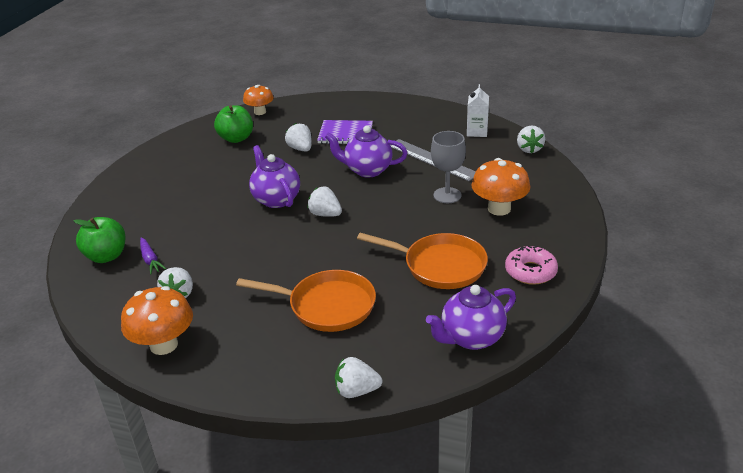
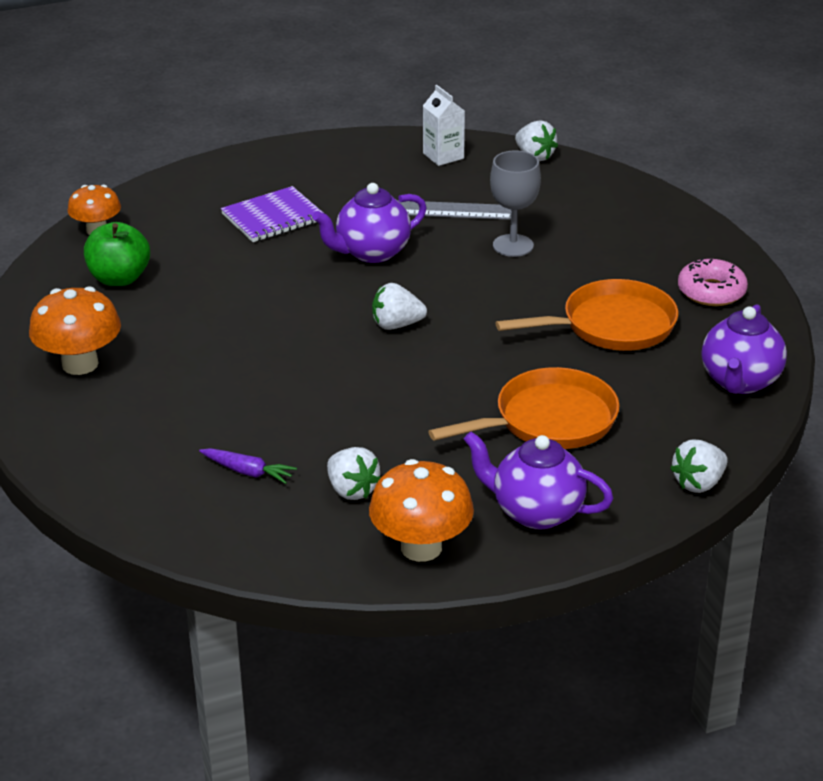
camera: 40 degrees left, 0 degrees up
green apple [73,217,125,263] -> none
purple teapot [249,145,300,208] -> purple teapot moved to [464,432,613,529]
white strawberry [285,123,312,151] -> none
orange mushroom [472,158,531,216] -> orange mushroom moved to [29,286,121,375]

